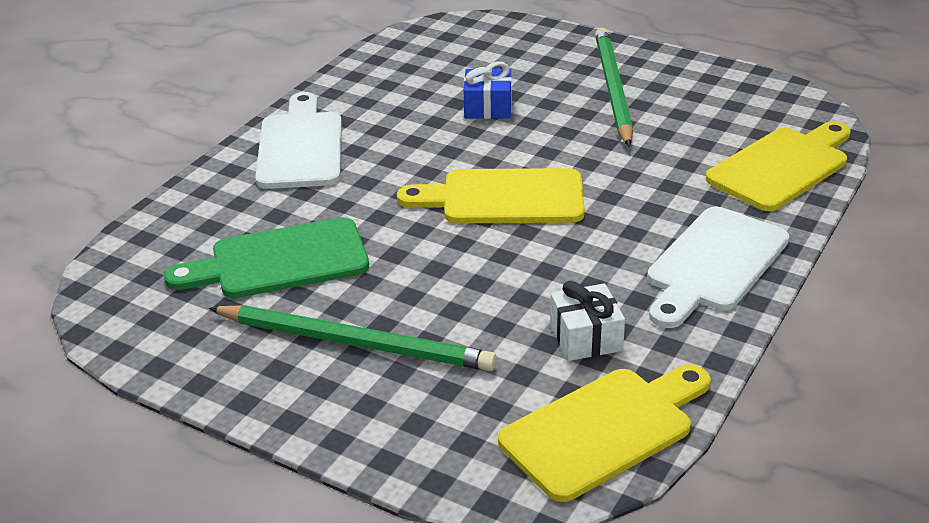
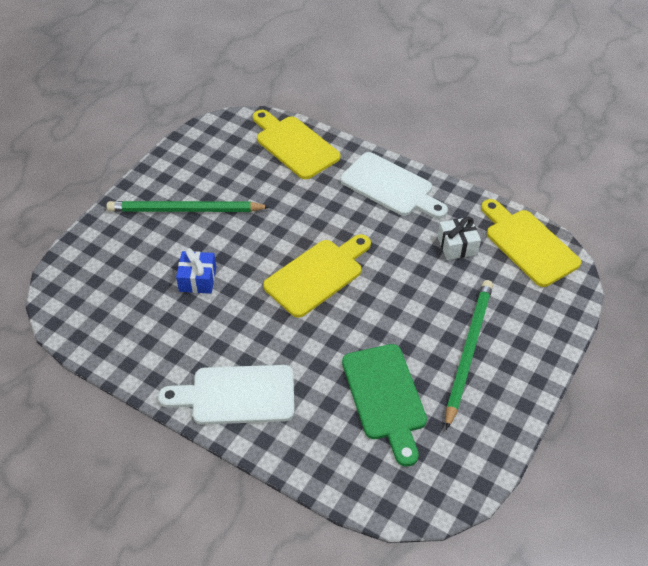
camera: 90 degrees left, 15 degrees up
yellow cutting board [397,168,585,223] -> yellow cutting board turned 135 degrees counterclockwise [263,234,371,318]

